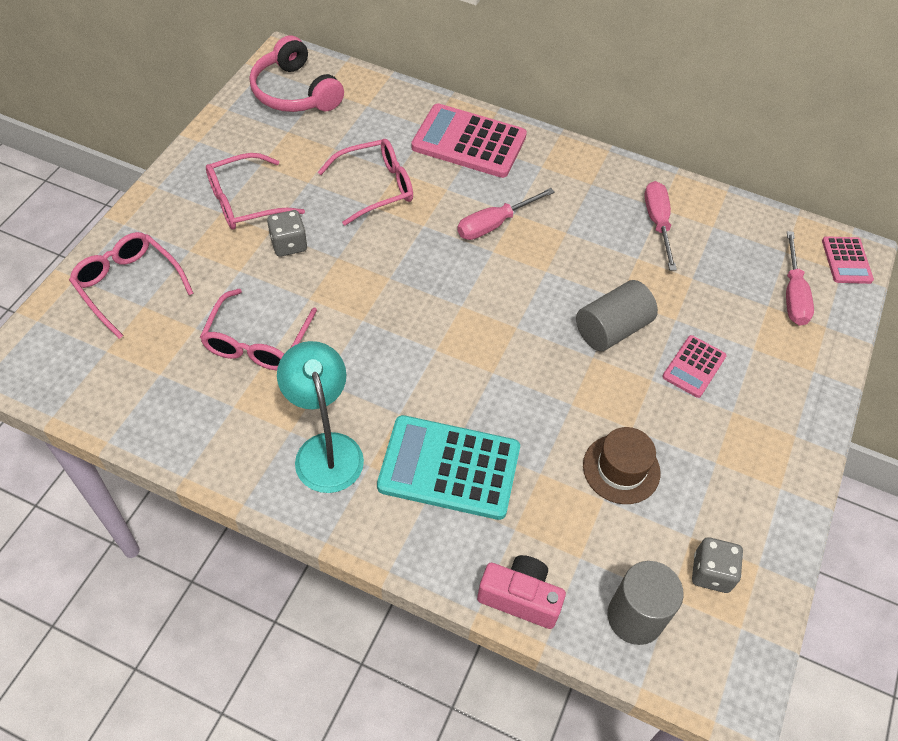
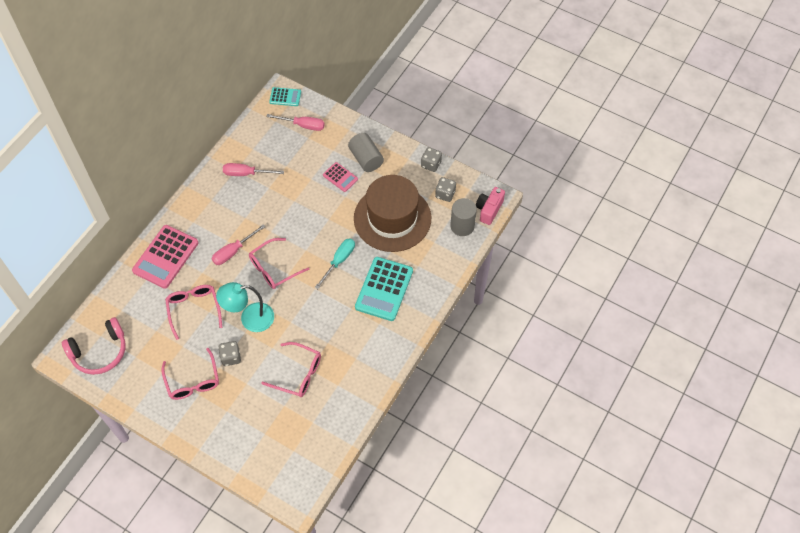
camera: 80 degrees left, 5 degrees up
pink glasses [69,232,194,339] -> pink glasses moved to [249,238,309,289]
turquoise lamp [277,341,364,493] -> turquoise lamp moved to [216,282,274,332]
pink screwdriver [457,188,555,240] -> pink screwdriver turned 75 degrees clockwise [212,224,266,265]
pink camera [477,555,566,629] -> pink camera moved to [476,187,505,225]
grey cylinder [576,280,658,351] -> grey cylinder moved to [348,133,384,172]
brown hat [583,427,660,504] -> brown hat [354,175,431,252], size x2.15
pink calculator [822,236,874,284] -> turquoise calculator [269,87,301,106]
none -> turquoise screwdriver [315,238,355,289]
none -> grey dice [421,147,442,172]

